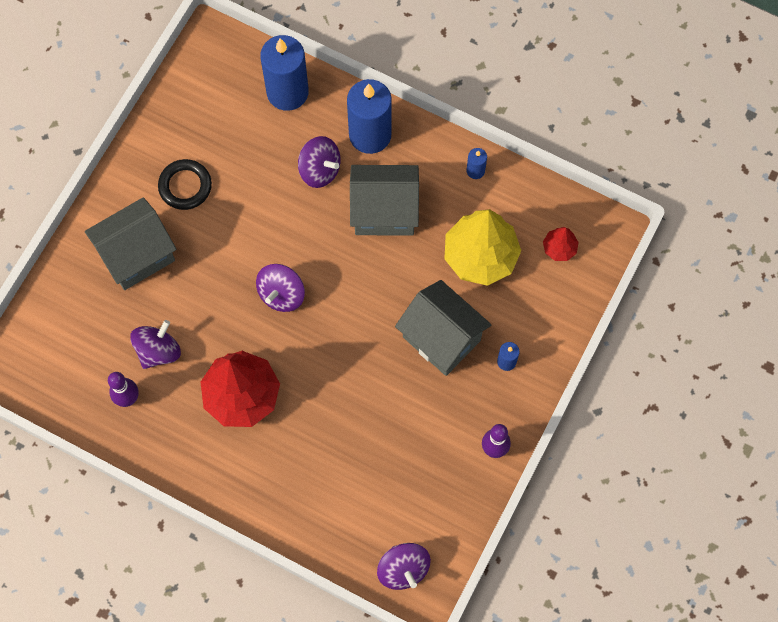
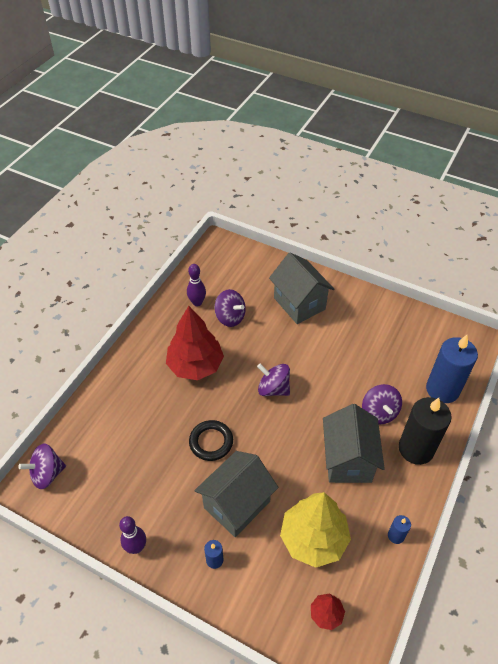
camera: 90 degrees right, 20 degrees down
black ring [158,159,212,210] -> black ring moved to [189,420,233,461]
purple spinning top [298,136,340,188] -> purple spinning top turned 45 degrees counterclockwise [362,384,402,424]
blue candle [347,79,392,154] -> black candle [399,397,452,465]

